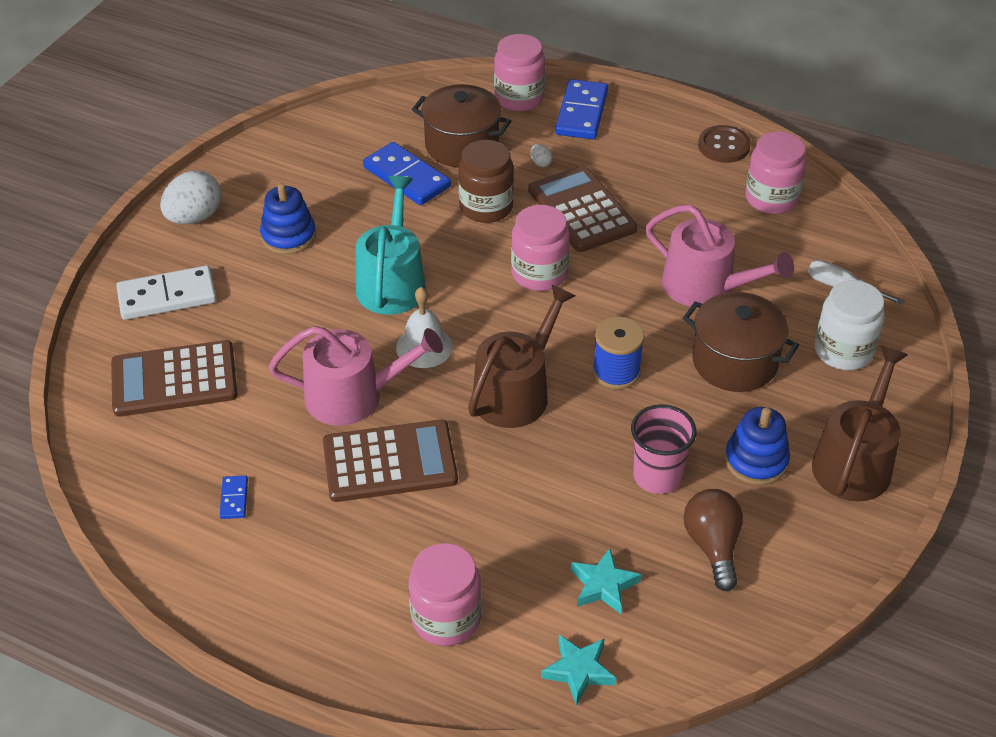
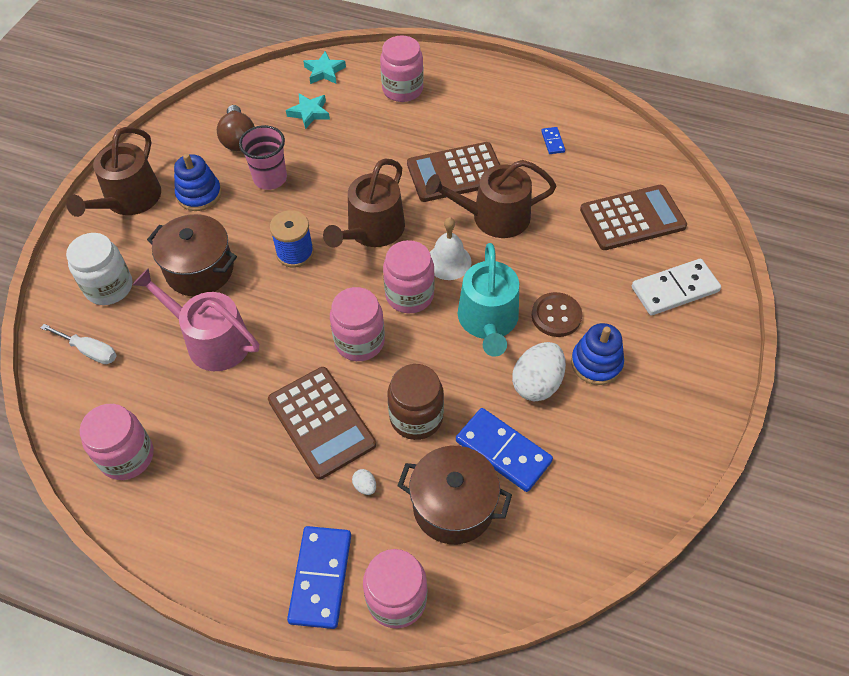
camera: 175 degrees right, 10 degrees up
white egg [160,171,222,224] -> white egg moved to [512,342,566,401]
pink watering can [268,326,443,426] -> brown watering can [426,160,556,238]
brown button [698,125,751,163] -> brown button moved to [532,292,582,337]
none -> pink jar [383,240,435,313]

